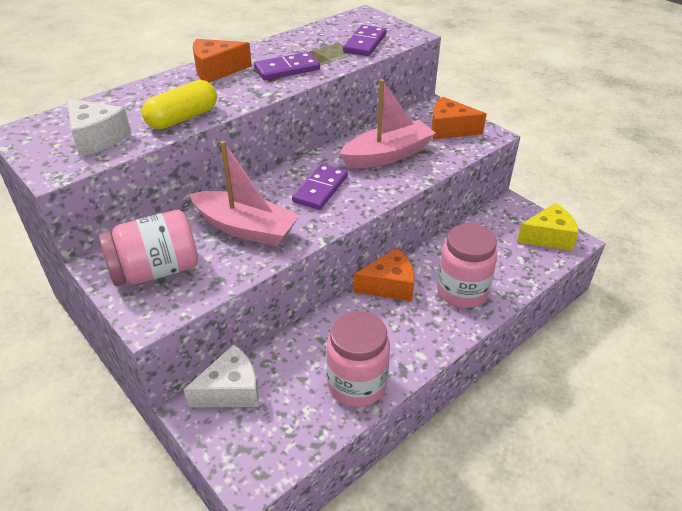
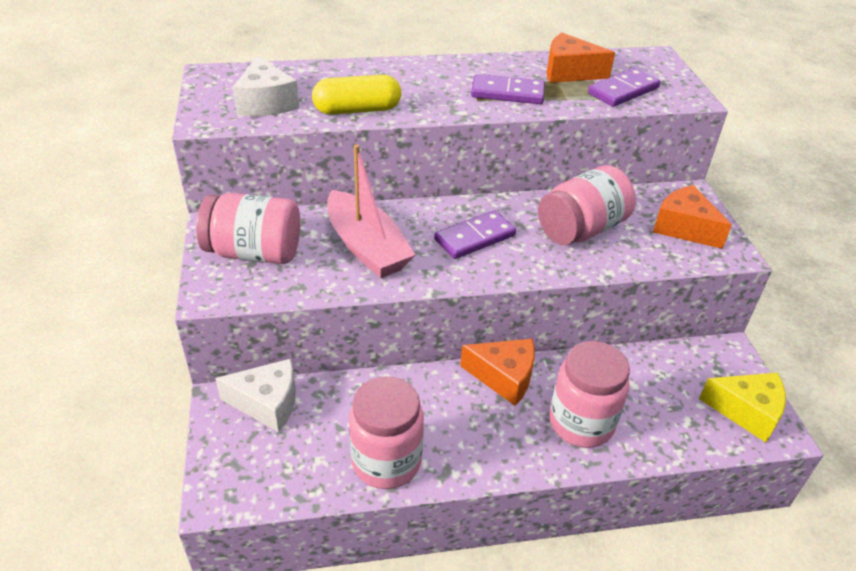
camera: 30 degrees right, 0 degrees up
orange cheese [193,39,252,83] -> orange cheese moved to [547,33,615,83]
pink boat [339,79,436,168] -> pink jar [538,165,636,245]

